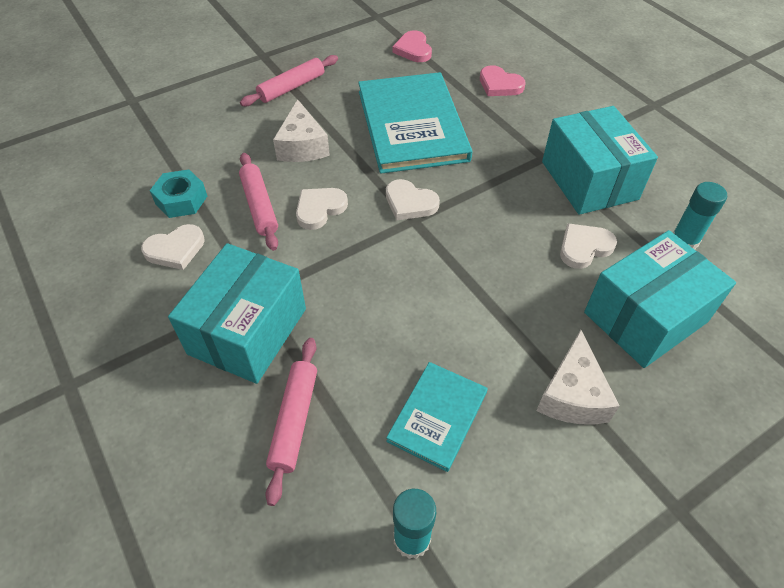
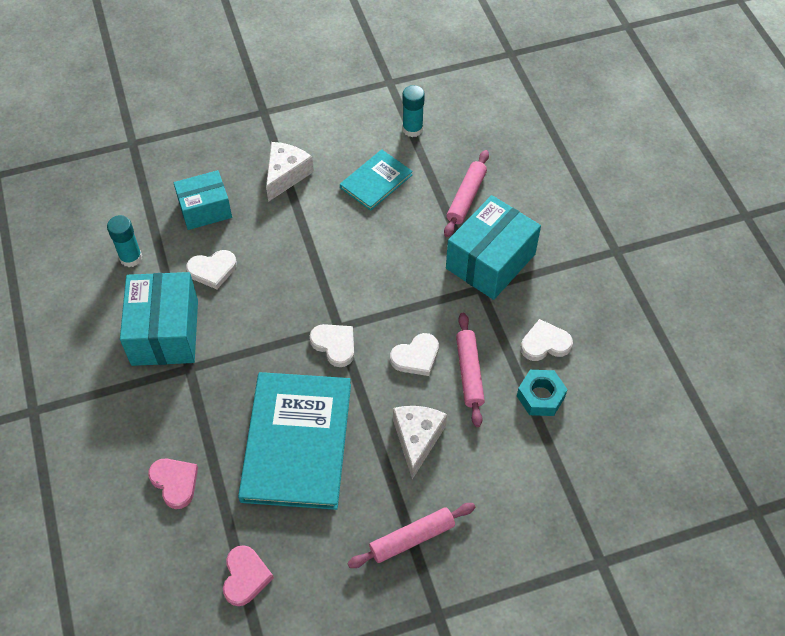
camera: 165 degrees left, 5 degrees up
turquoise box [584,230,736,368] -> turquoise box [174,170,232,230], size x0.66

